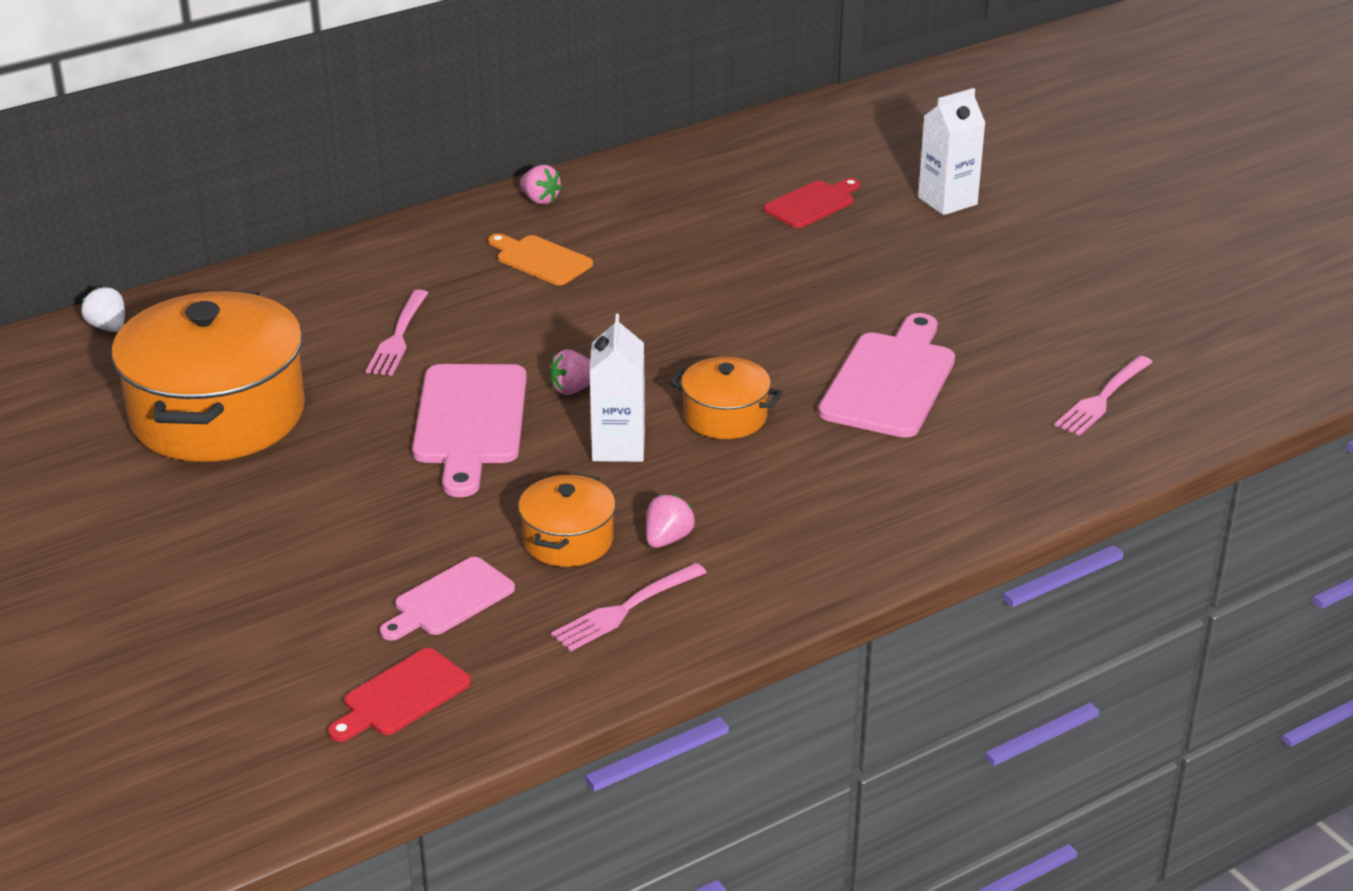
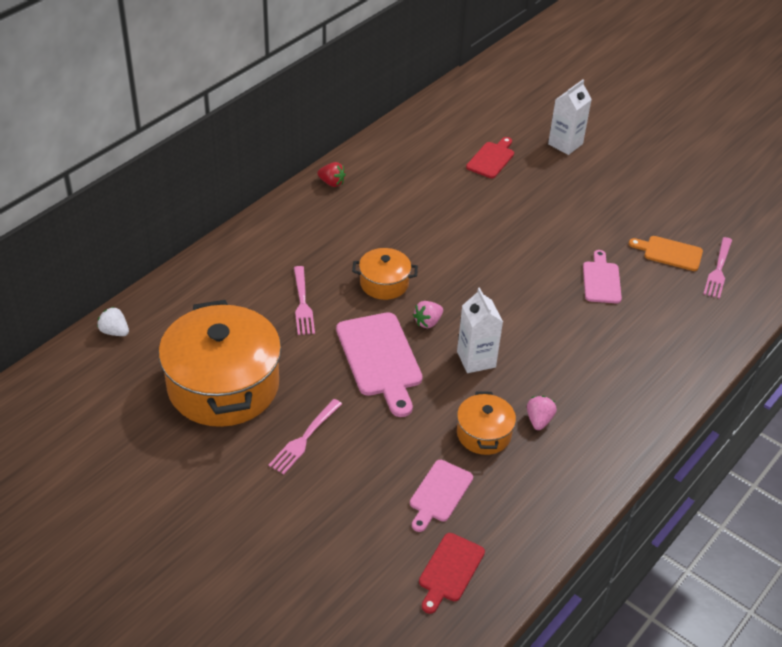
camera: 20 degrees left, 10 degrees up
orange cutting board [488,234,593,285] -> orange cutting board moved to [629,236,703,271]
pink strawberry [520,165,562,205] -> red strawberry [317,162,346,187]
pink fork [551,563,707,652] -> pink fork moved to [268,399,342,474]
orange pot [670,357,782,439] -> orange pot moved to [352,248,418,300]
pink cutting board [818,313,955,438] -> pink cutting board [583,250,622,303], size x0.60

